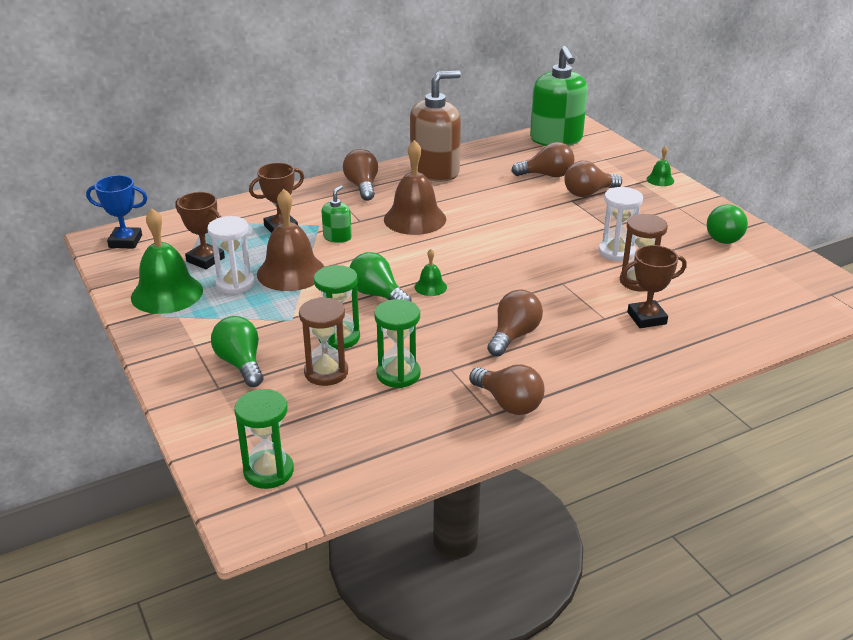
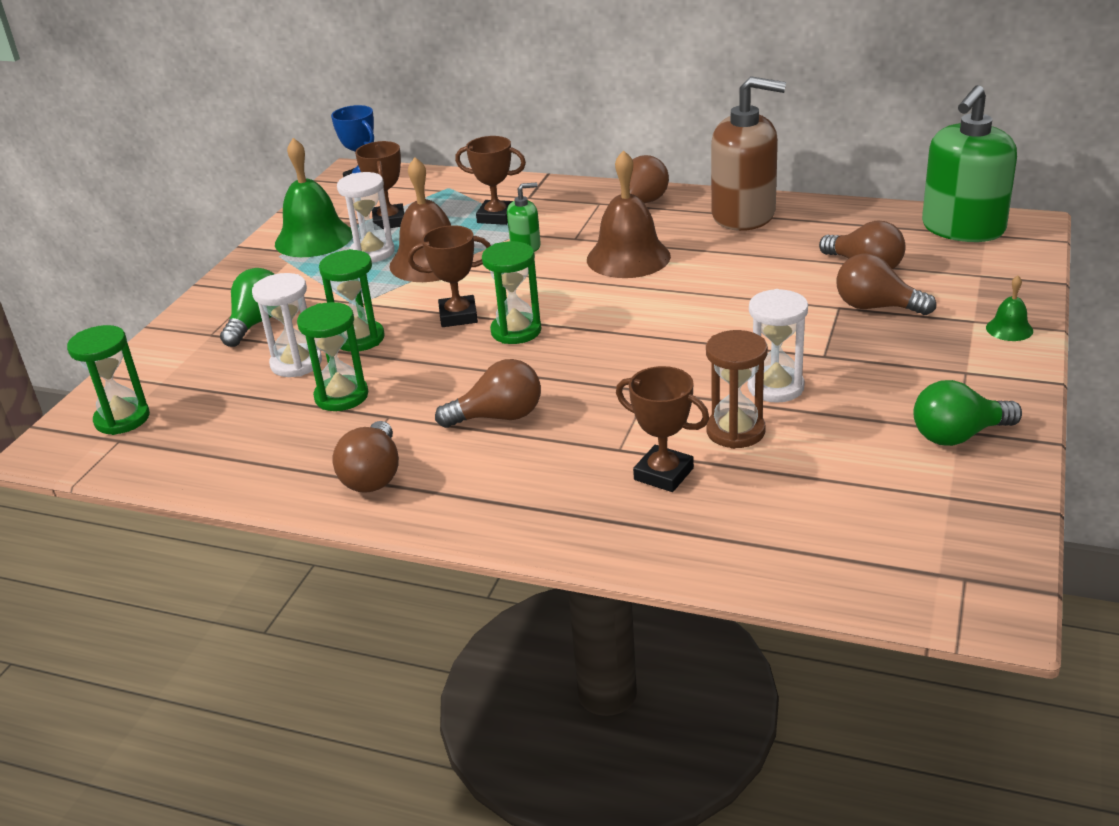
camera: 50 degrees right, 0 degrees up
brown hourglass [299,297,348,386] -> white hourglass [252,273,322,377]
green light bulb [349,252,412,301] -> brown trophy [408,225,491,327]
green bell [415,249,447,296] -> green hourglass [482,241,541,344]

